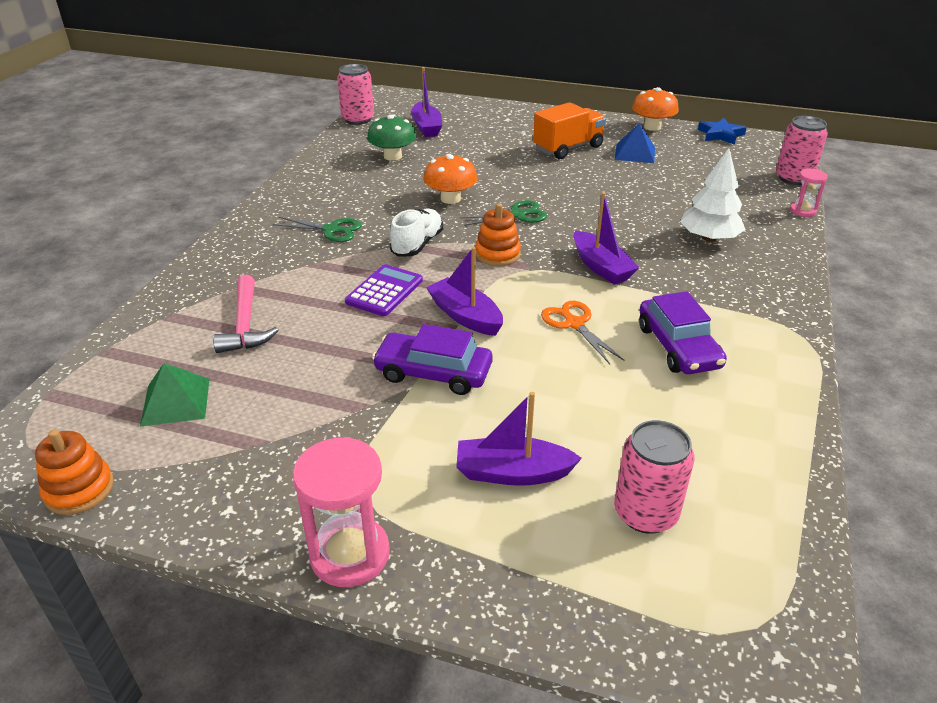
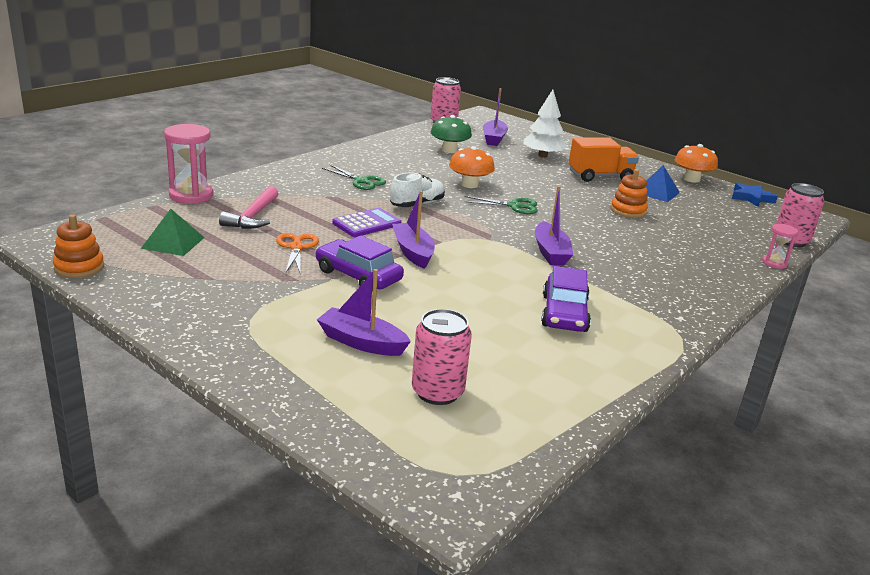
camera: 20 degrees right, 10 degrees down
pink hourglass [293,437,390,587] -> pink hourglass moved to [164,124,213,204]
orange stacking toy [475,203,521,266] -> orange stacking toy moved to [611,169,648,218]
orange scissors [541,301,625,364] -> orange scissors moved to [276,233,319,272]
white tree [680,148,746,242] -> white tree moved to [523,90,567,158]

